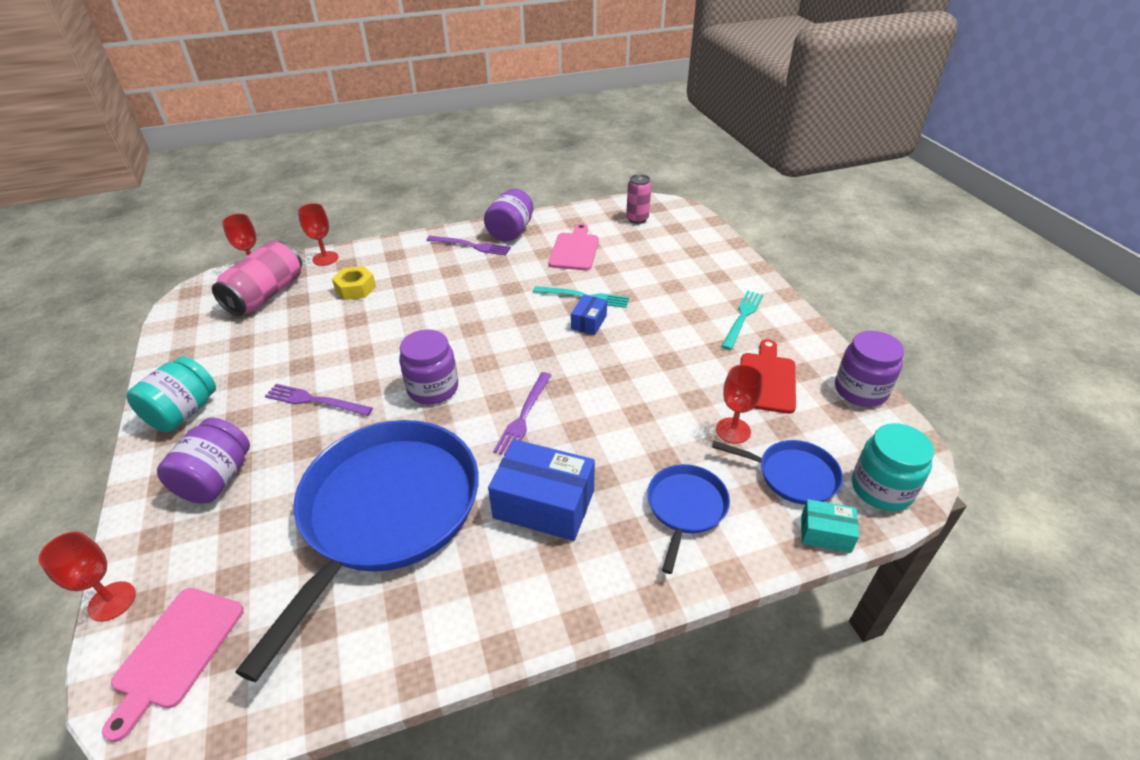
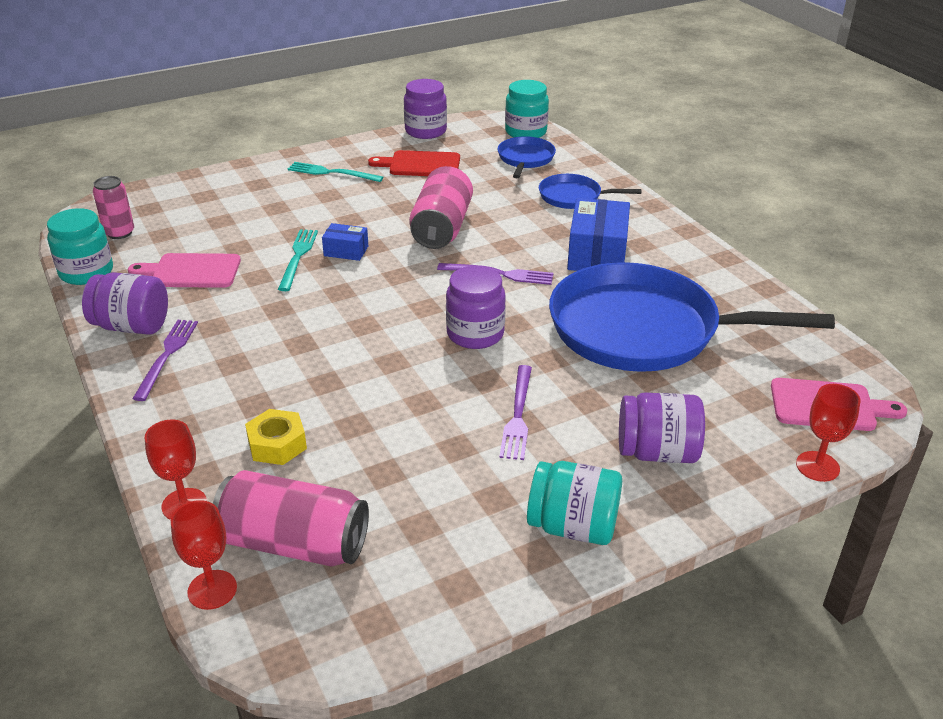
camera: 100 degrees left, 5 degrees down
red goblet [716,365,763,444] -> none
turquoise box [801,499,859,553] -> none
none -> turquoise jar [47,208,113,285]
none -> pink can [409,166,473,249]

